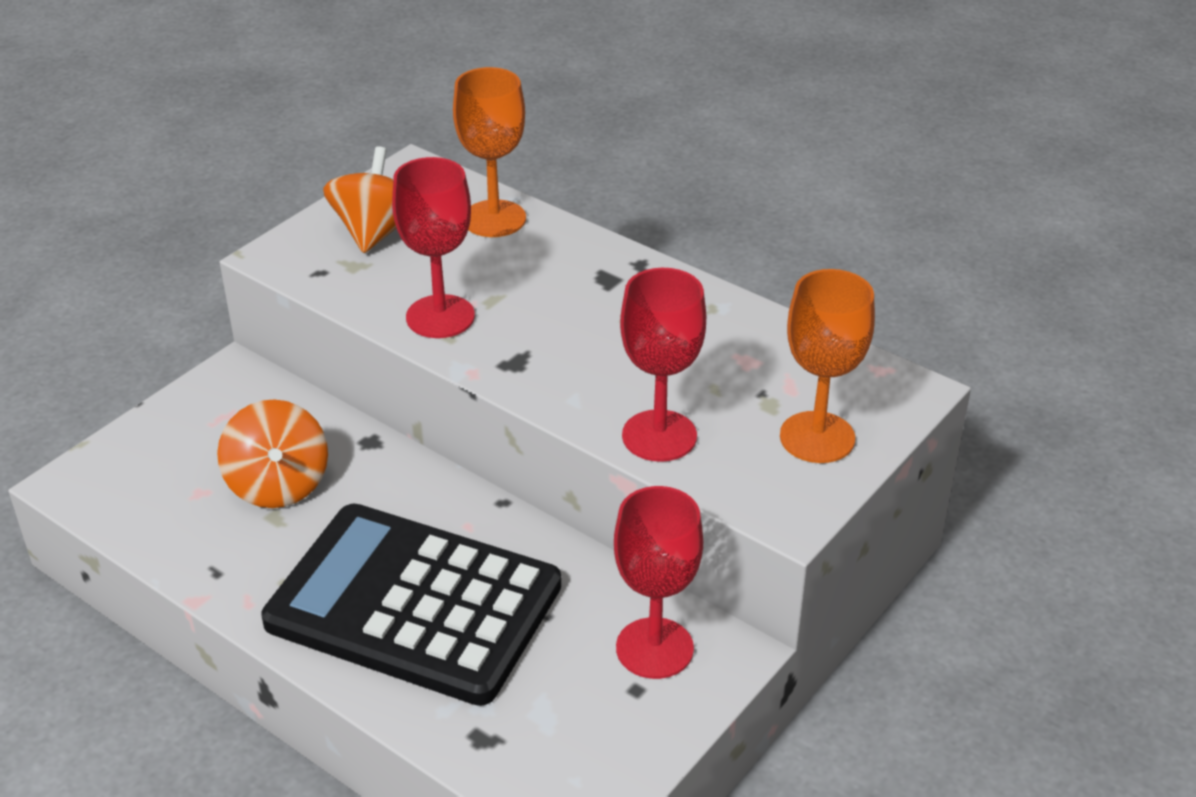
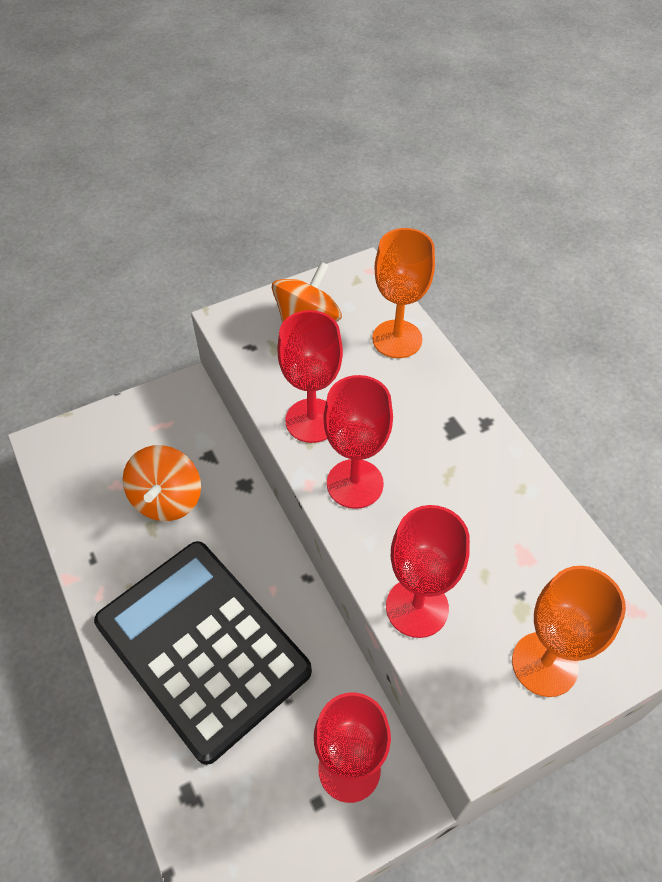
camera: 25 degrees right, 15 degrees up
none -> red goblet [324,375,393,509]

